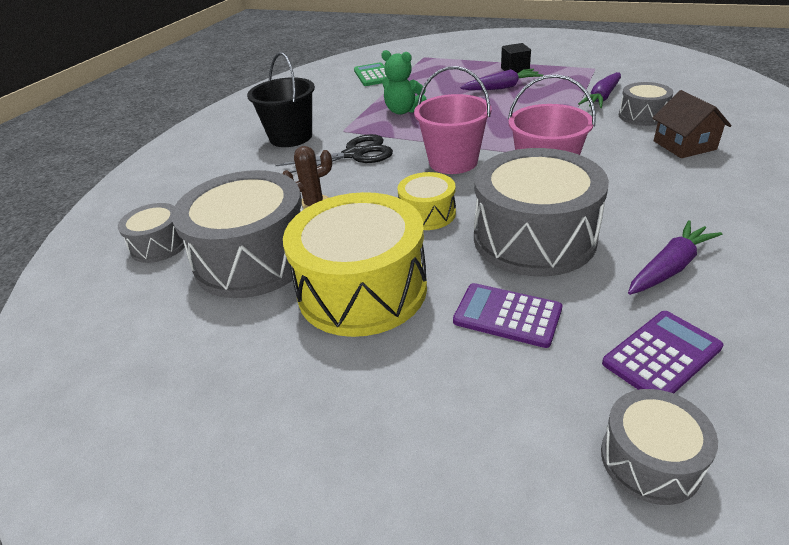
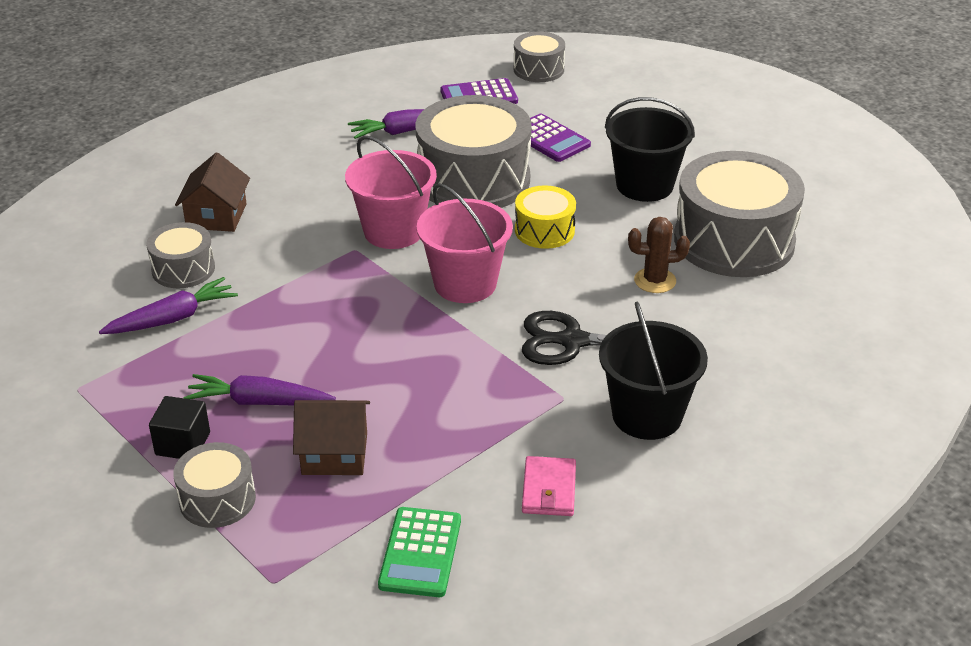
camera: 160 degrees left, 0 degrees up
grey drum [118,203,185,263] -> grey drum moved to [173,442,256,528]
yellow drum [283,192,427,337] -> black bucket [605,97,695,202]
green teddy bear [381,50,427,115] -> none
none -> brown house [293,400,370,475]
none -> pink wallet [522,456,576,516]

